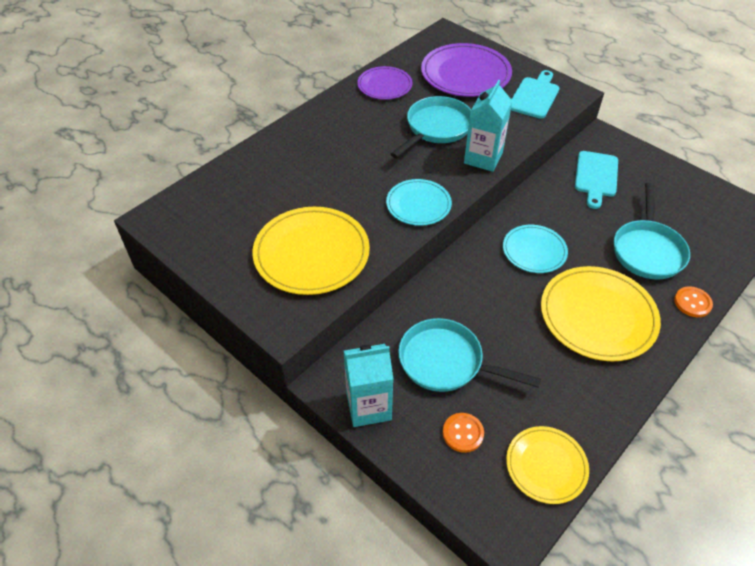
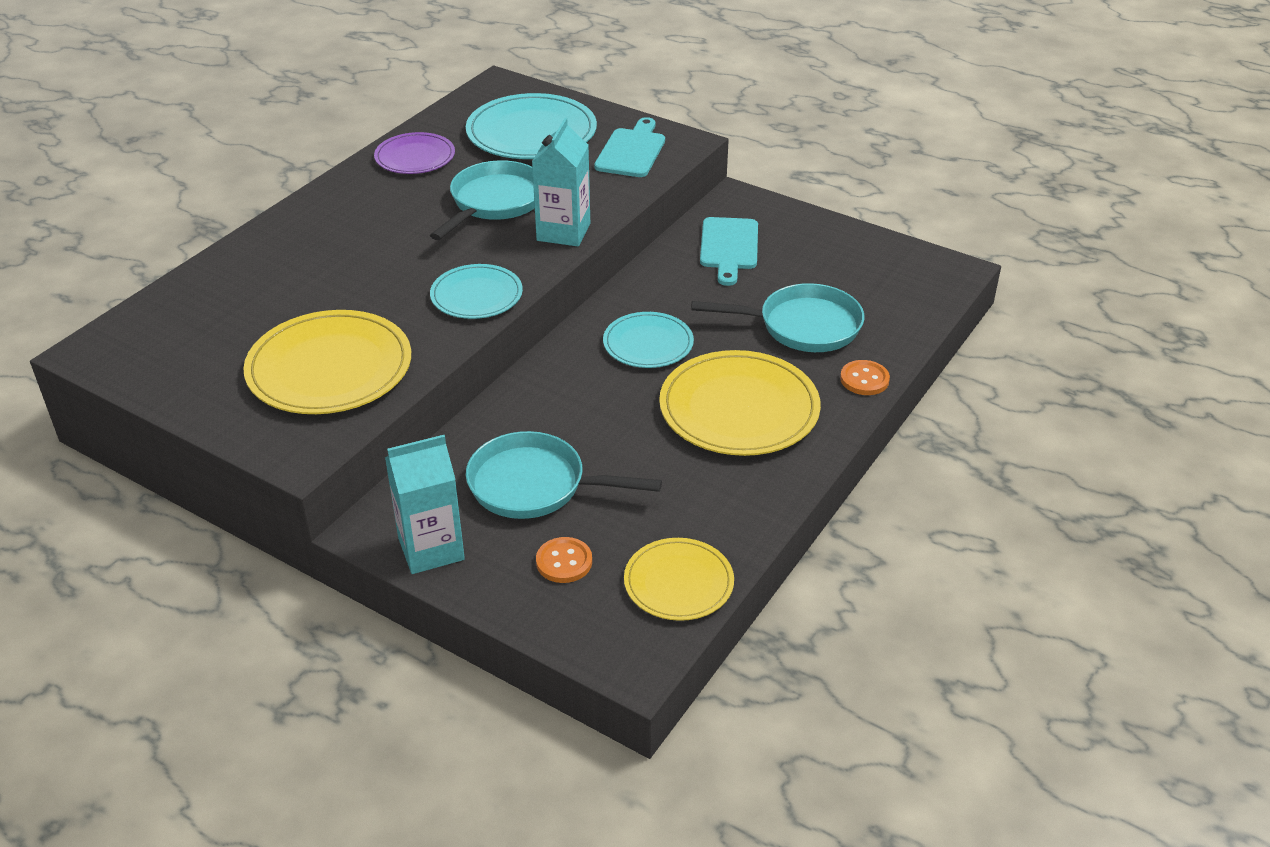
camera: 10 degrees left, 10 degrees down
purple plate [421,43,512,97] -> turquoise plate [466,93,597,159]
turquoise pan [614,183,690,280] -> turquoise pan turned 90 degrees counterclockwise [691,283,864,352]

